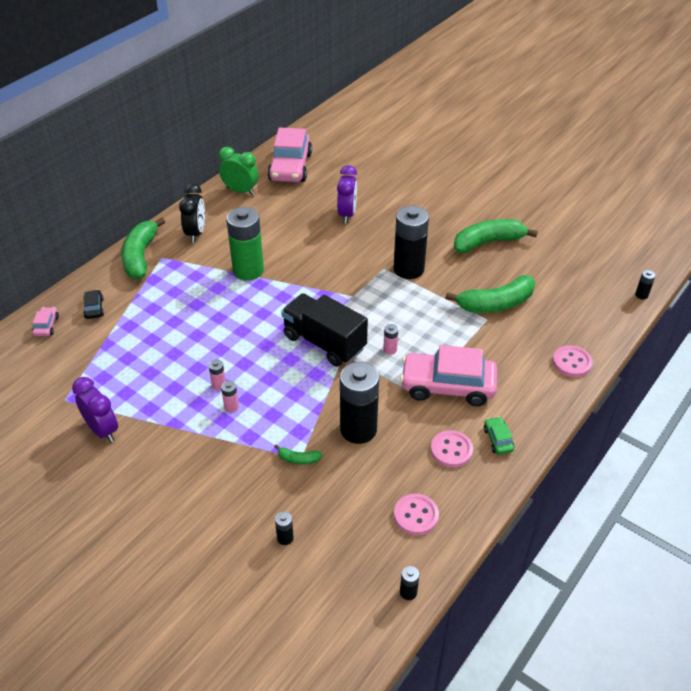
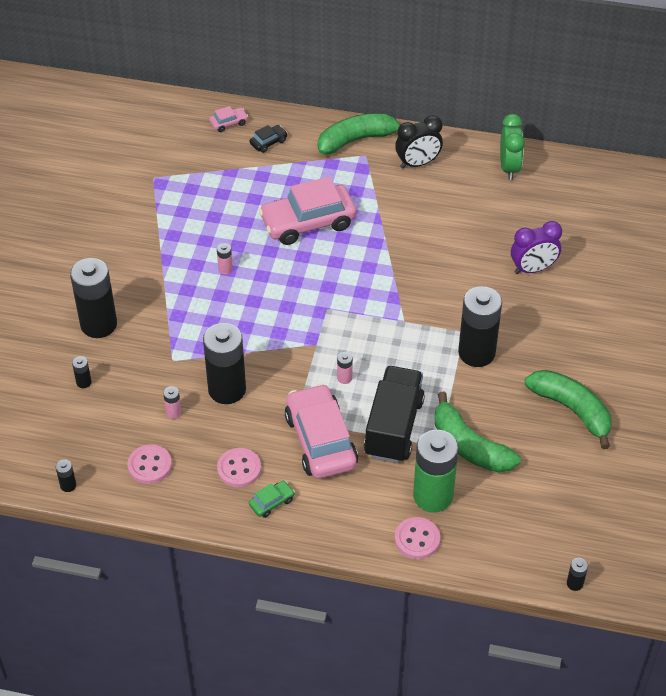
camera: 65 degrees right, 5 degrees up
purple clock [72,377,118,442] -> none
pink battery [221,381,239,412] -> pink battery moved to [163,386,182,419]
green battery [226,207,264,281] -> green battery moved to [413,430,459,512]
pink car [267,127,312,182] -> pink car moved to [259,176,356,245]
green banana [274,444,322,465] -> none
black truck [281,293,368,366] -> black truck moved to [364,366,425,463]
none -> black battery [70,258,117,338]

